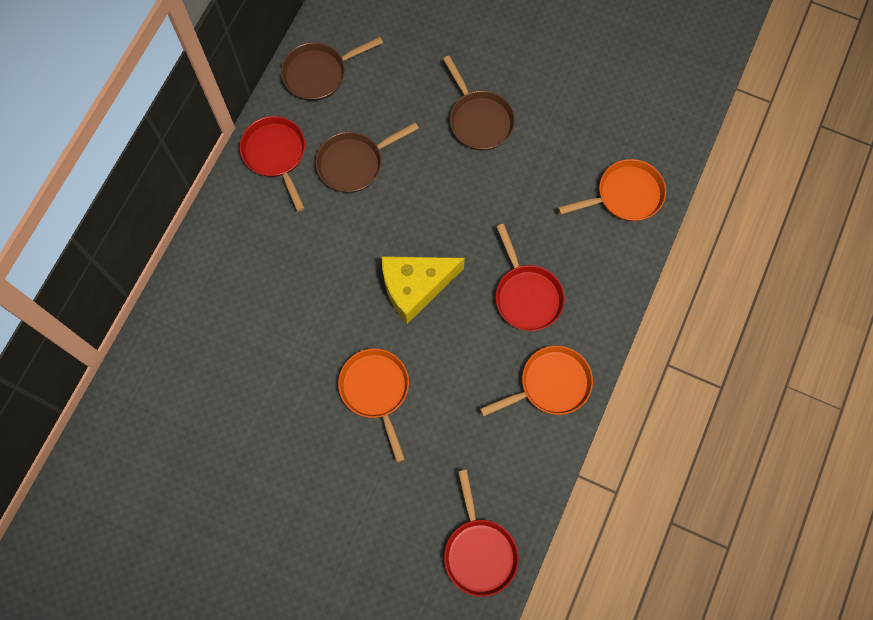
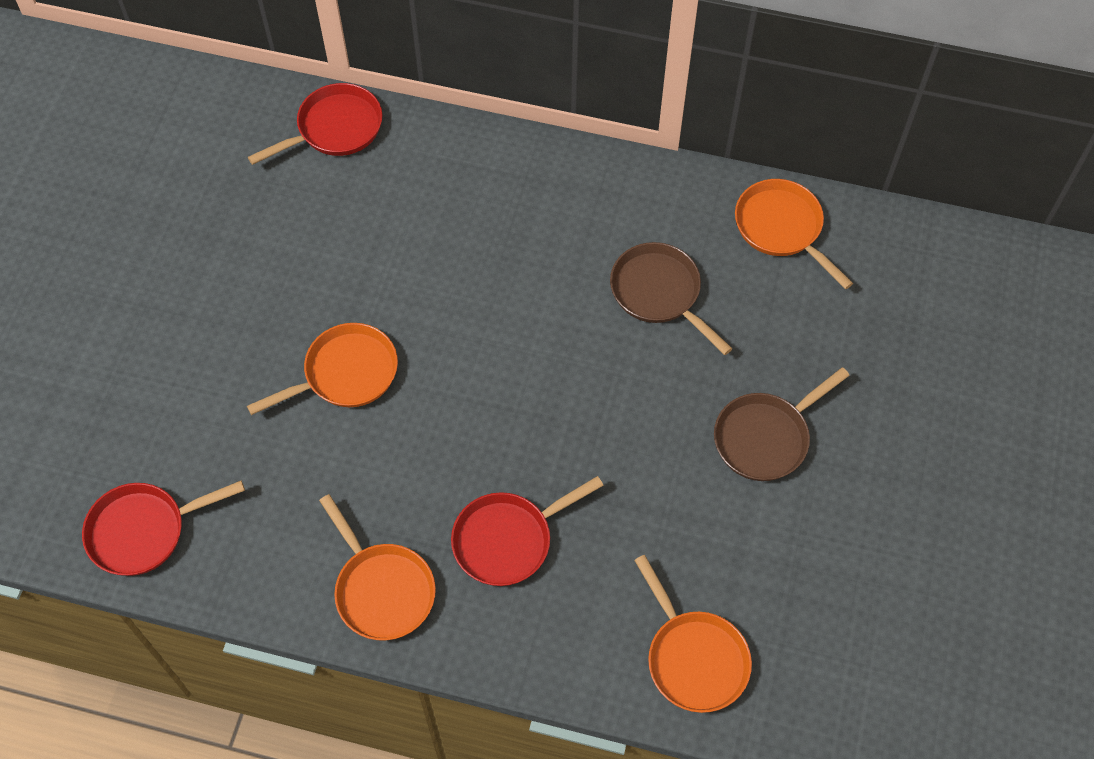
camera: 80 degrees right, 10 degrees down
red pan [239,116,305,212] -> red pan moved to [248,83,382,165]
brown pan [281,37,383,101] -> orange pan [735,179,853,289]
yellow cheese [382,256,465,324] -> none

